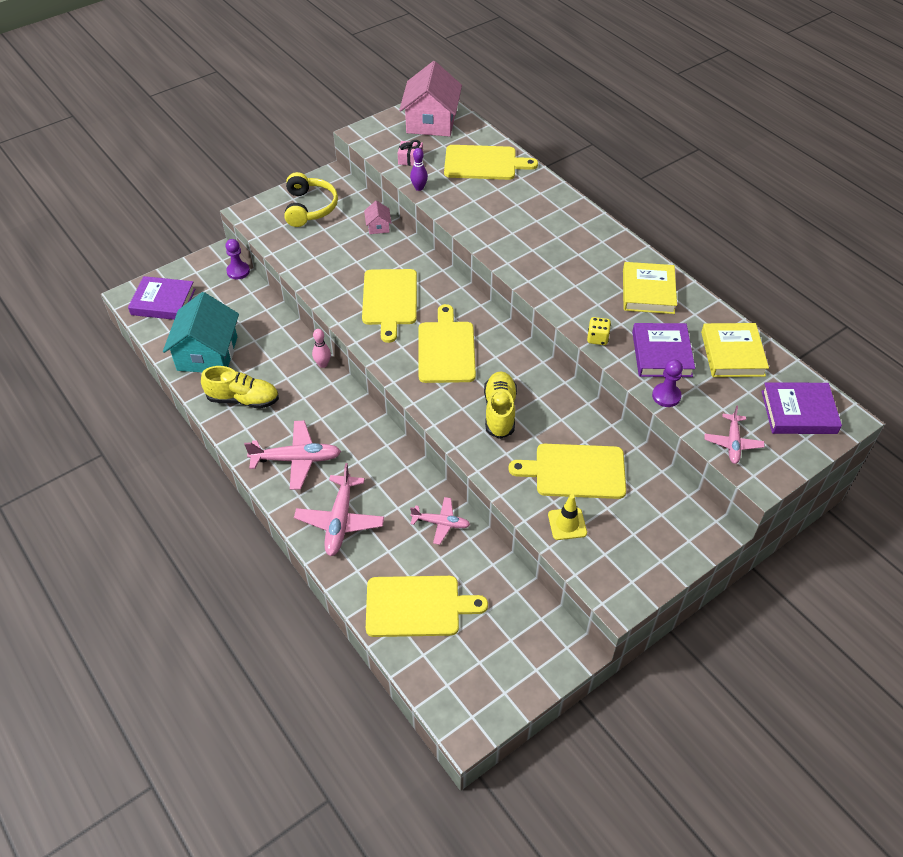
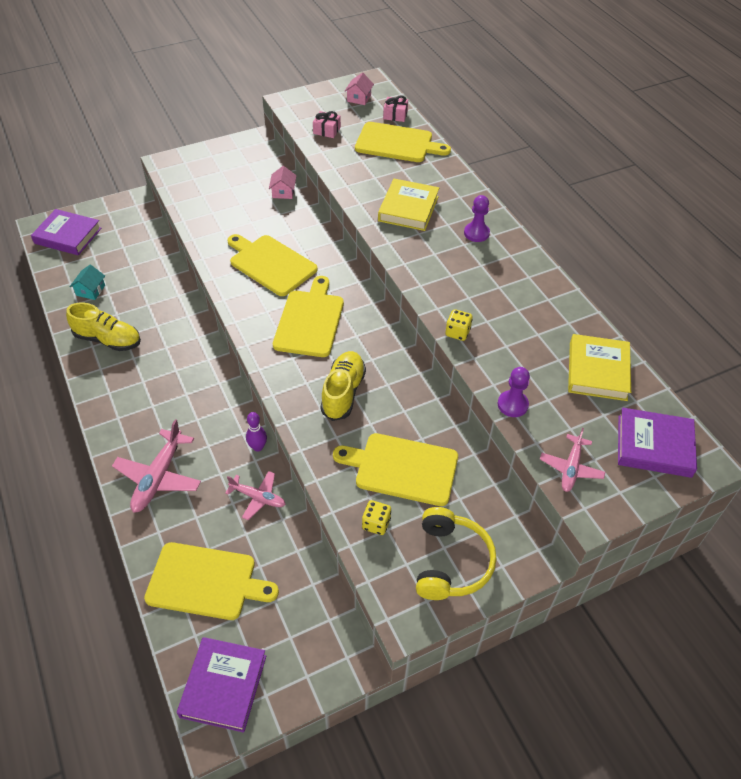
camera: 10 degrees right, 0 degrees up
turquoise house [163,292,239,372] -> turquoise house [69,265,105,300], size x0.43
purple pawn [226,239,250,279] -> purple pawn moved to [464,195,490,242]
pink plane [244,421,341,490] -> none
yellow headphones [285,172,338,227] -> yellow headphones moved to [416,507,496,600]
pink bowling pin [312,329,331,368] -> none
yellow cutting board [362,269,417,343] -> yellow cutting board turned 120 degrees clockwise [227,234,318,296]
pink house [399,61,462,137] -> pink house [344,72,374,105], size x0.43
purple bowling pin [410,148,428,191] -> purple bowling pin moved to [246,412,267,452]
yellow traffic cone [548,494,587,540] -> yellow dice [362,500,391,535]
yellow book [623,262,677,314] -> yellow book moved to [378,179,439,231]
purple book [632,323,695,377] -> purple book moved to [177,637,266,733]
none -> pink gift [383,95,408,122]

